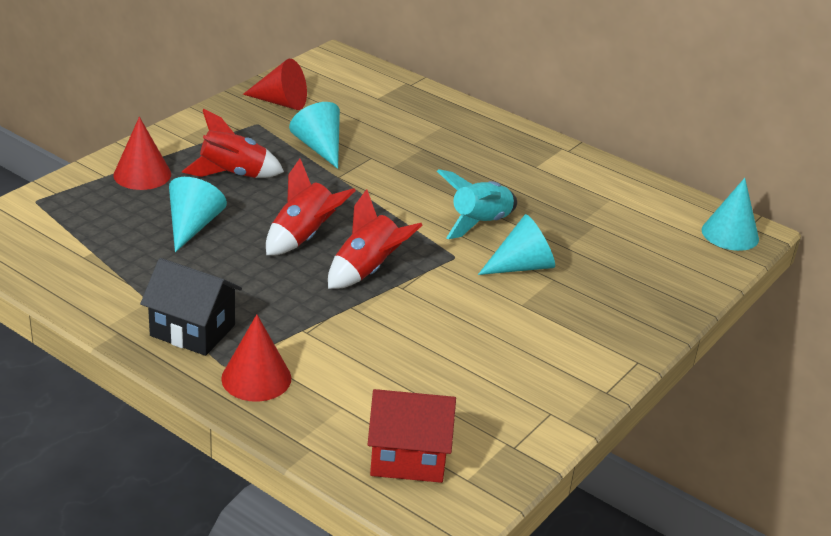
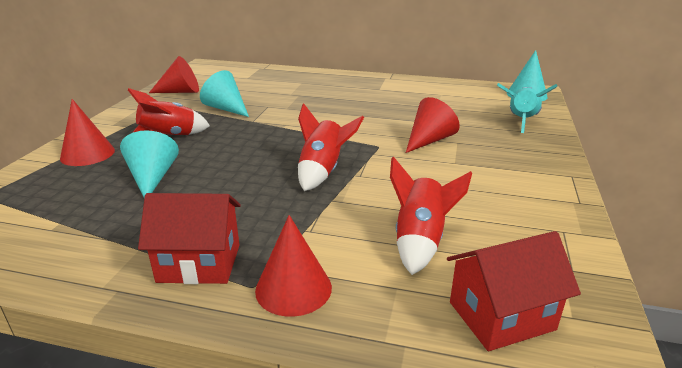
camera: 20 degrees left, 5 degrees down
black house [140,258,242,356] -> red house [138,193,241,284]
red rocket [266,159,356,255] -> red rocket moved to [390,157,472,275]
turquoise rocket [437,169,517,239] -> turquoise rocket moved to [497,83,557,133]
turquoise cone [478,214,555,275] -> red cone [406,97,460,153]

